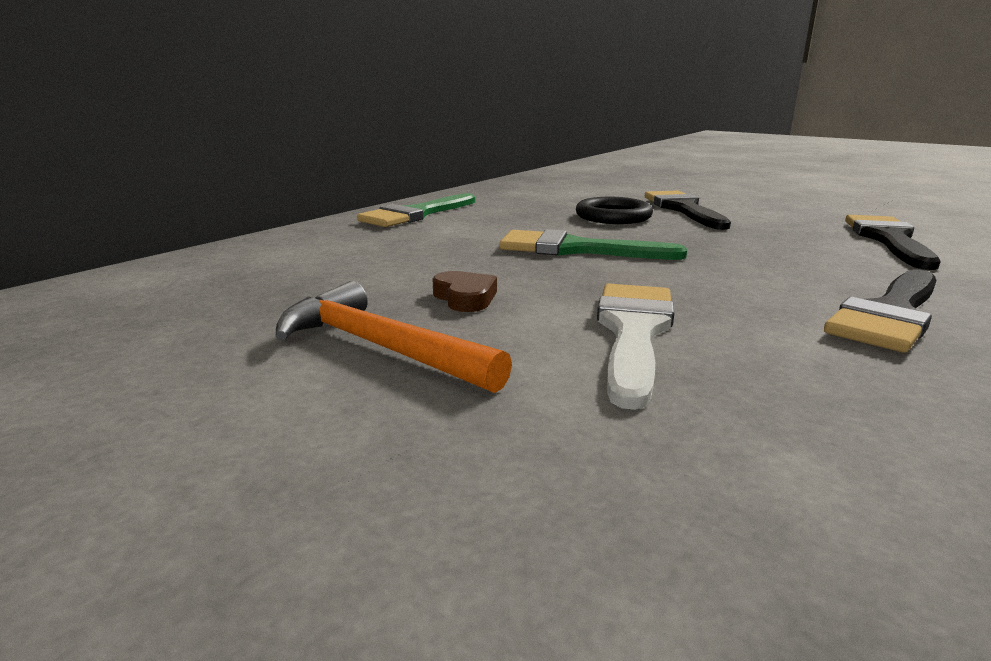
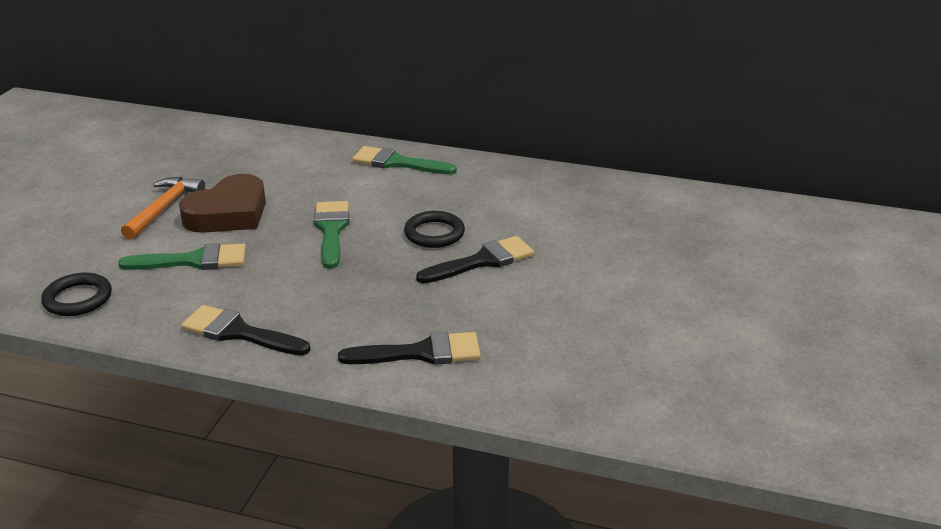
camera: 70 degrees right, 10 degrees up
brown heart [432,271,497,312] -> brown heart [179,174,266,233], size x2.41
white brush [597,284,674,410] -> green brush [118,243,246,270]
none -> black ring [41,273,112,316]

